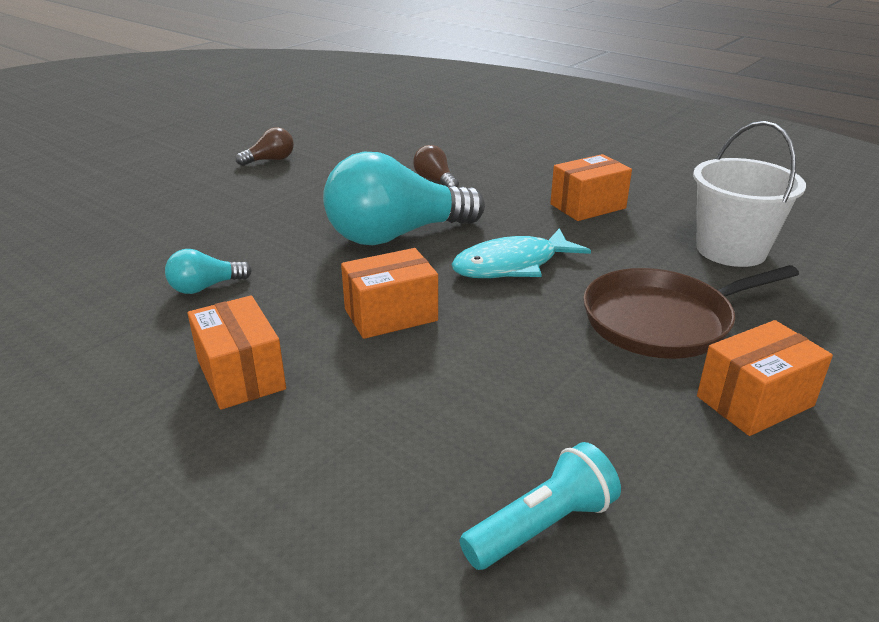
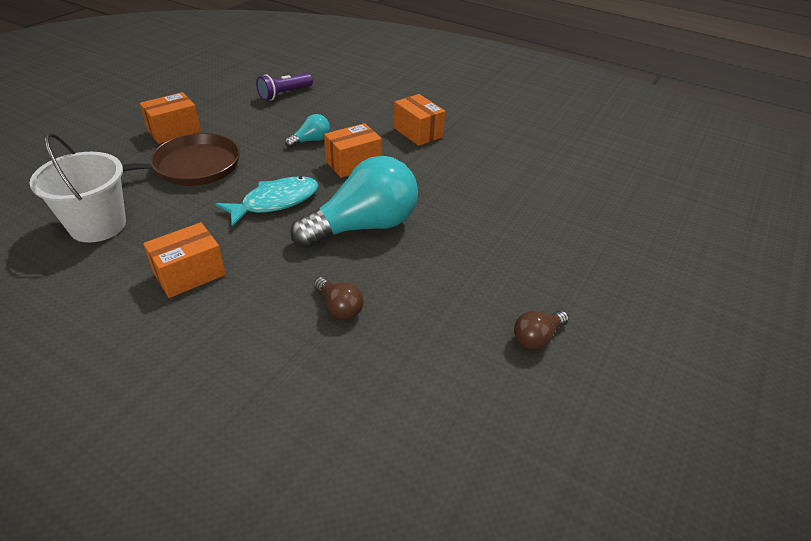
camera: 170 degrees right, 10 degrees up
turquoise light bulb [165,249,252,294] -> turquoise light bulb moved to [285,114,330,148]
turquoise flashlight [460,442,621,570] -> purple flashlight [256,73,313,101]

